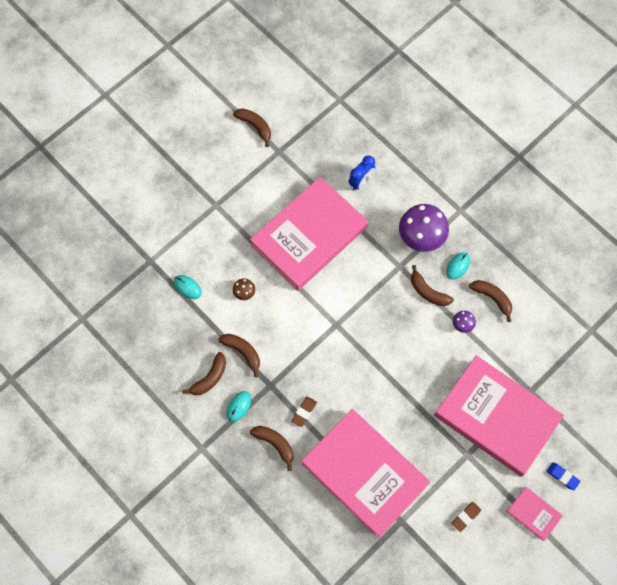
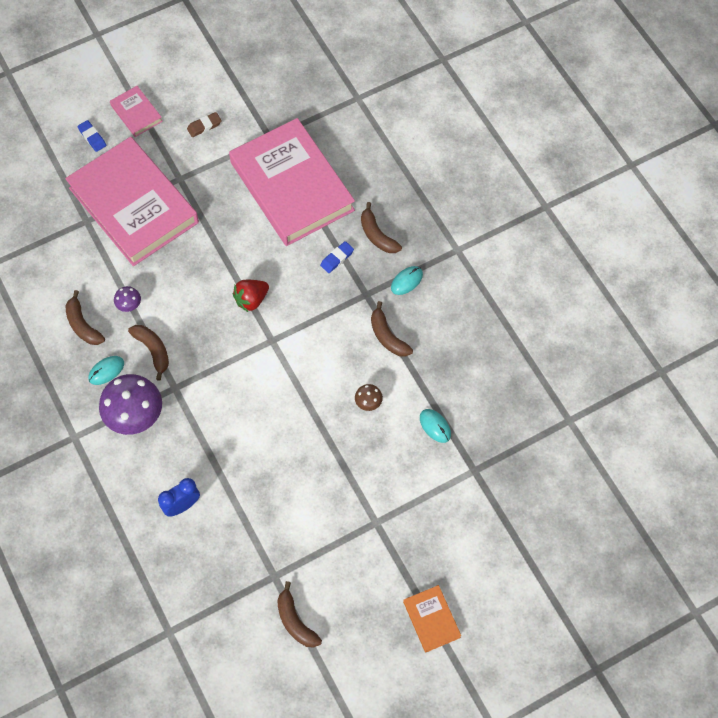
camera: 165 degrees left, 5 degrees down
brown banana [182,352,226,395] -> none
pink book [250,177,368,291] -> none
brown eraser [291,396,317,427] -> blue eraser [320,241,354,273]
none -> red strawberry [233,280,269,312]
none -> orange book [403,585,461,653]

